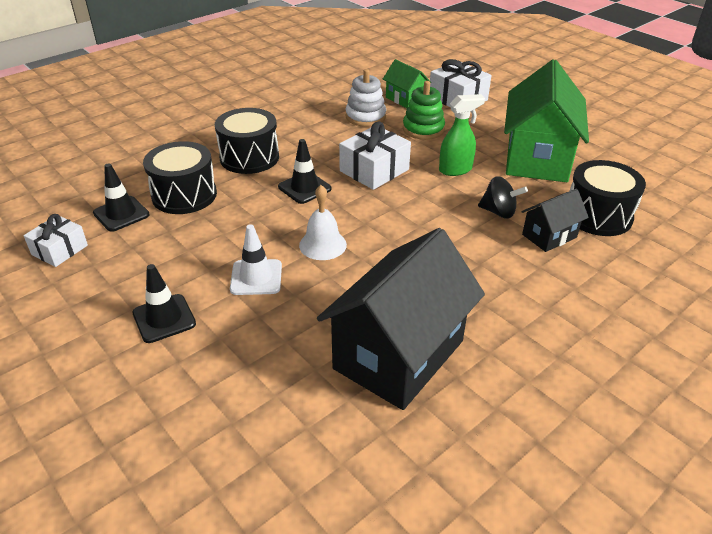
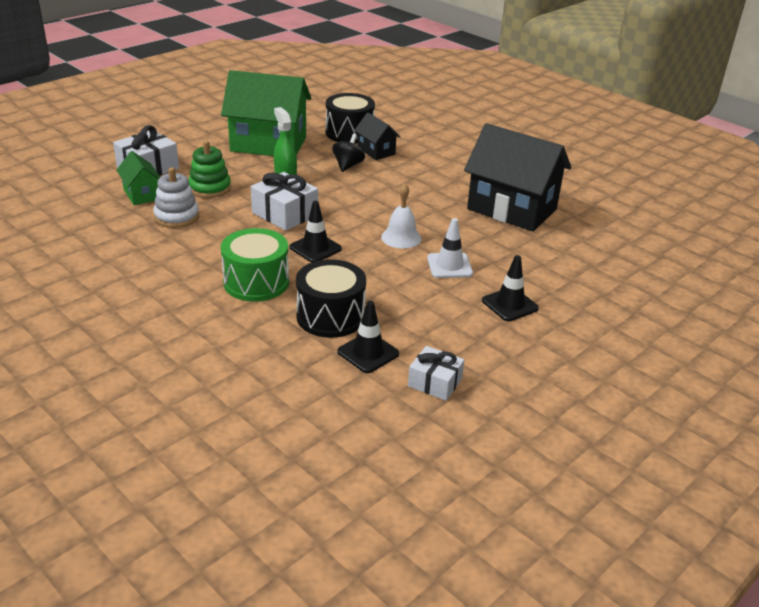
camera: 95 degrees left, 5 degrees down
black drum [215,108,279,174] -> green drum [221,228,289,302]
green house [383,59,431,108] -> green house turned 75 degrees counterclockwise [116,151,160,205]

